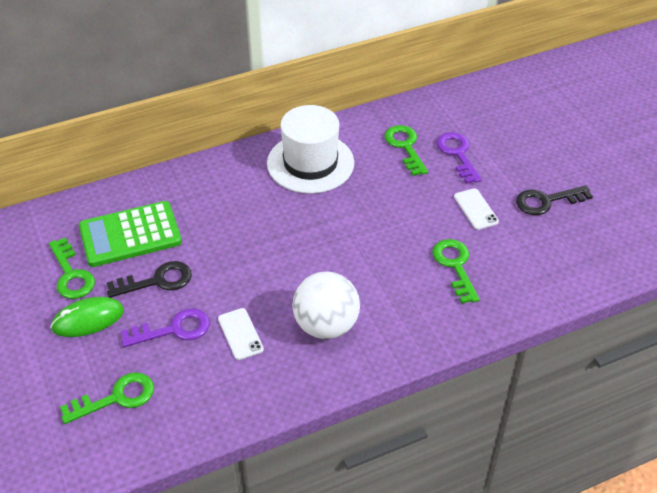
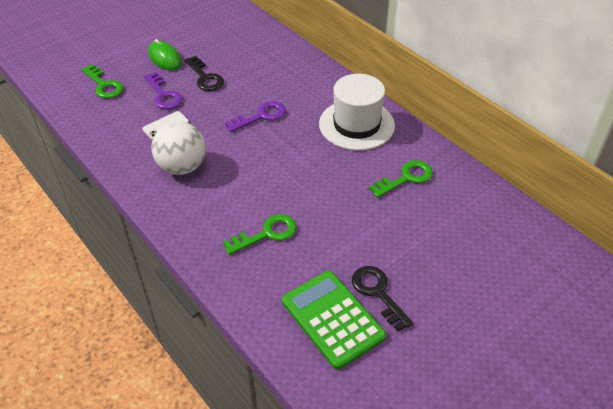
camera: 75 degrees right, 0 degrees up
green key [49,238,95,299] -> none
green calculator [79,201,182,267] -> green calculator moved to [282,271,386,370]
purple key [437,132,482,184] -> purple key moved to [225,101,286,132]
white phone [454,188,499,230] -> none

